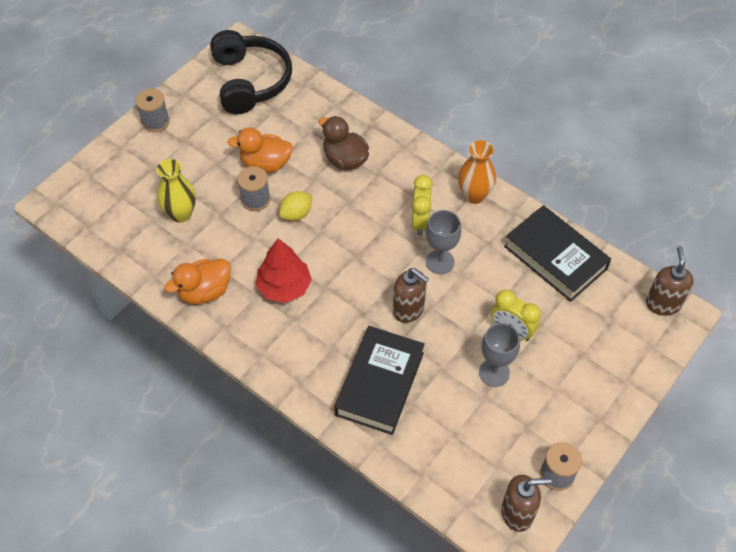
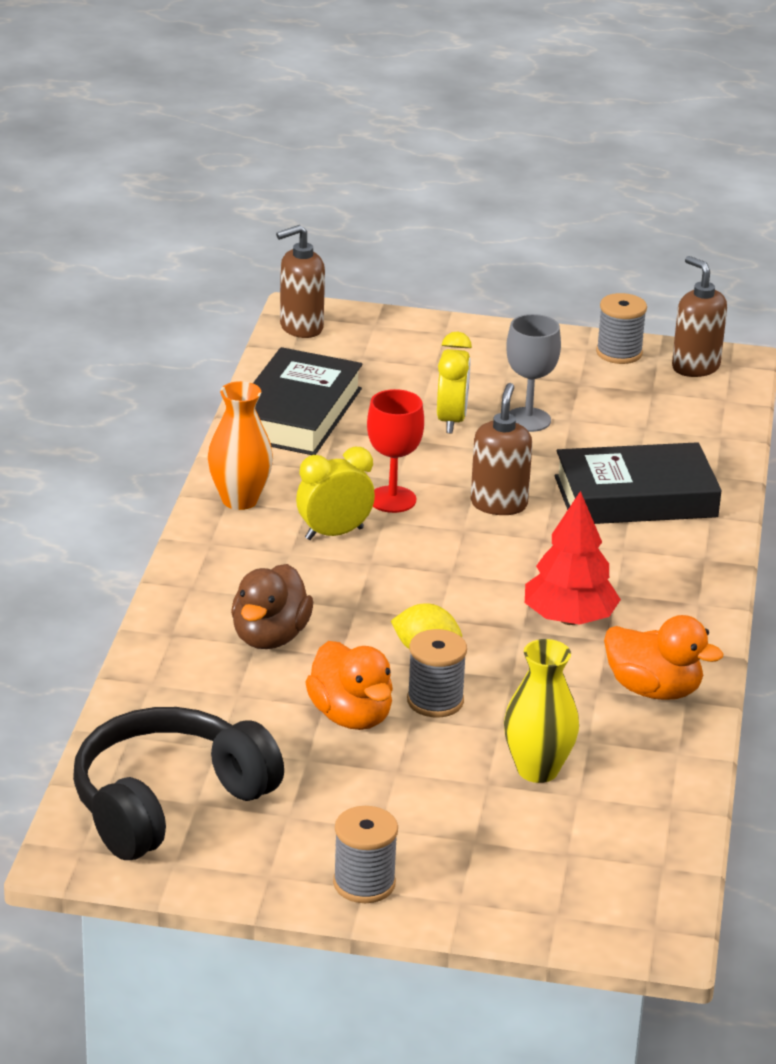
camera: 120 degrees left, 25 degrees down
grey goblet [426,210,461,274] -> red goblet [367,389,424,513]

